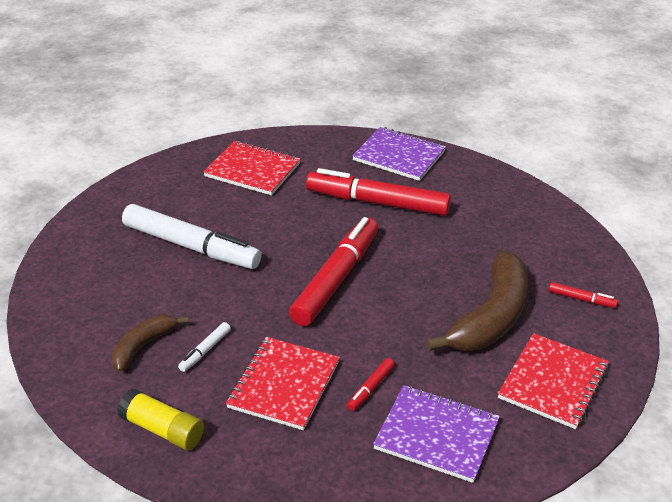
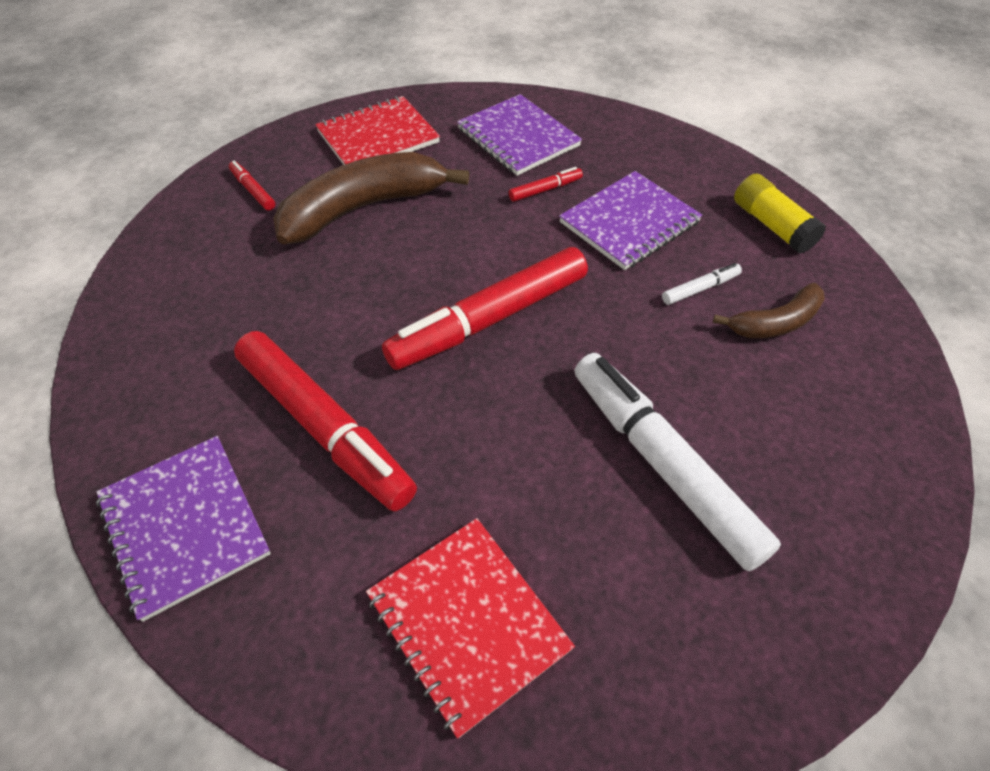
camera: 150 degrees left, 15 degrees up
red notebook [226,337,340,430] -> purple notebook [559,171,702,270]

